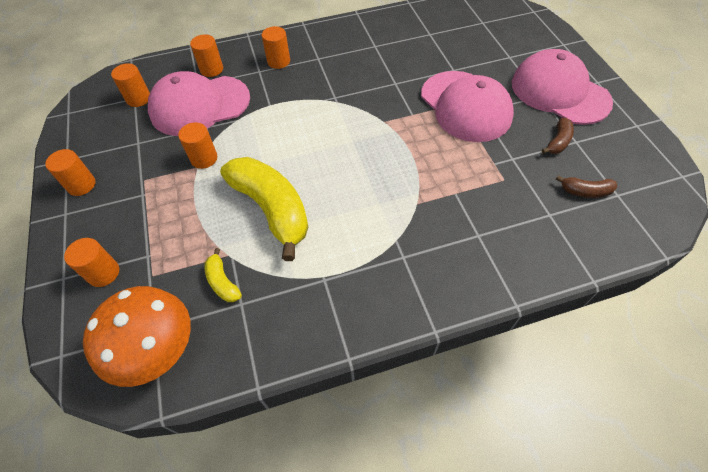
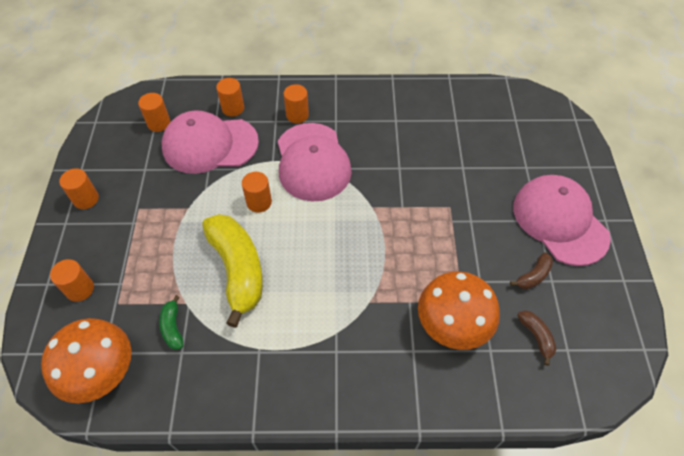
camera: 15 degrees right, 0 degrees up
orange cylinder [178,122,217,169] -> orange cylinder moved to [242,172,272,212]
yellow banana [204,248,242,302] -> green banana [159,295,183,350]
pink cap [421,71,514,142] -> pink cap moved to [278,123,352,202]
brown banana [556,175,618,198] -> brown banana turned 135 degrees counterclockwise [517,310,556,366]
none -> orange mushroom [418,271,500,350]

